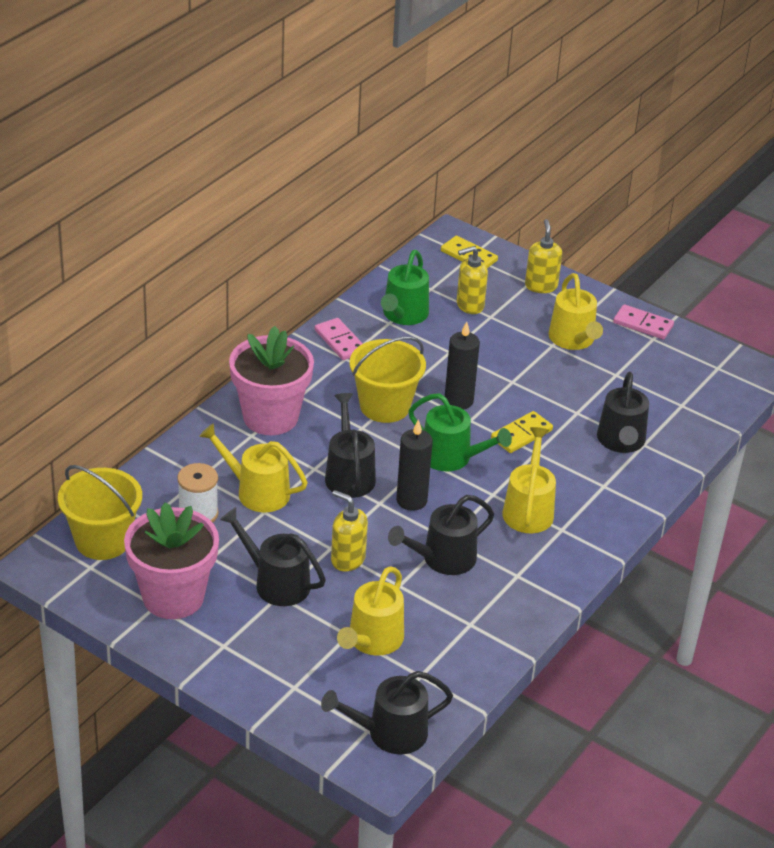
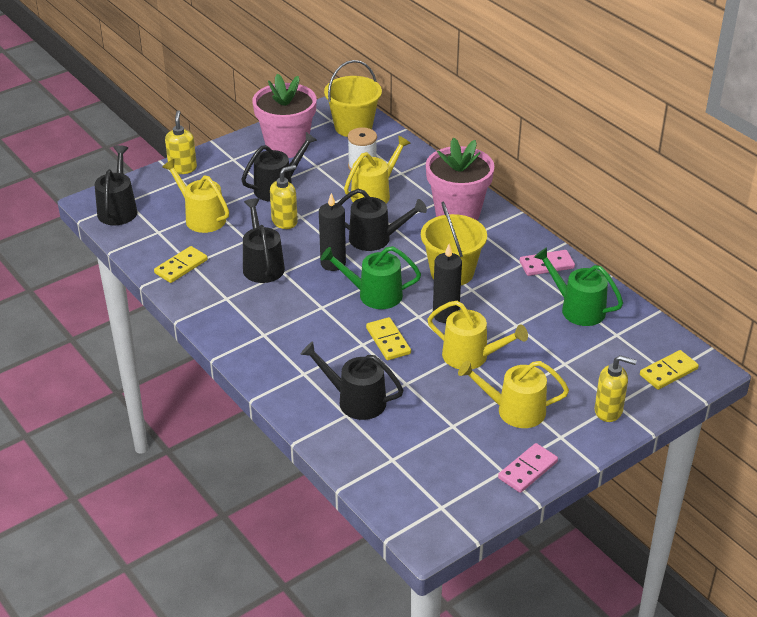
camera: 110 degrees right, 0 degrees up
green watering can [408,393,512,471] -> green watering can turned 45 degrees clockwise [321,246,421,309]
yellow soap dispenser [456,246,488,314] -> yellow soap dispenser moved to [165,110,197,174]
yellow watering can [503,427,556,533] -> yellow watering can moved to [427,301,528,369]
none -> yellow domino [154,246,208,283]

